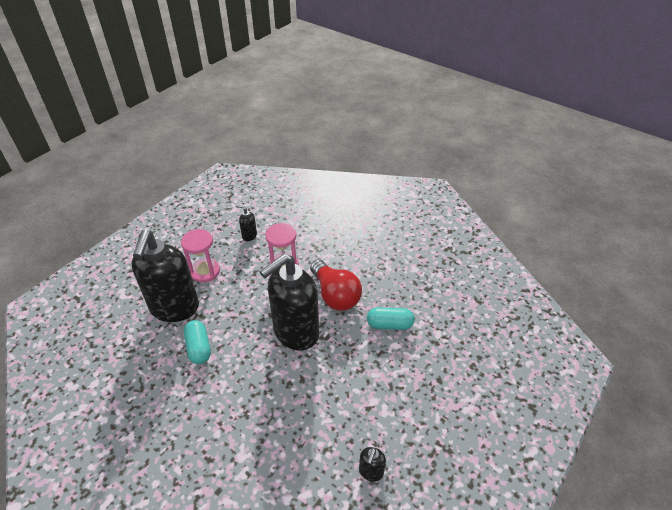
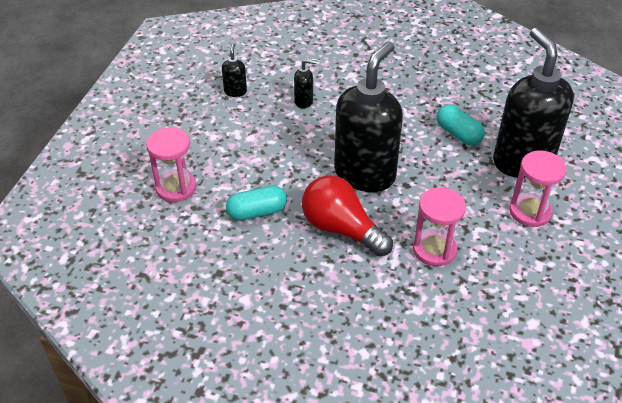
camera: 160 degrees right, 0 degrees up
black soap dispenser [235,204,257,241] -> black soap dispenser moved to [294,59,317,109]
none -> pink hourglass [146,127,197,202]

